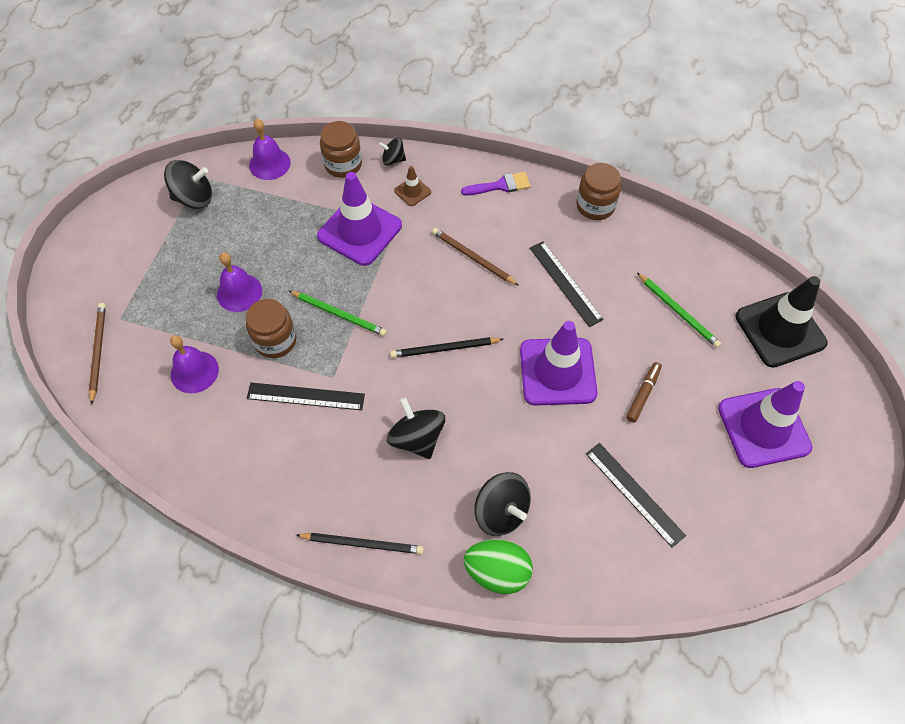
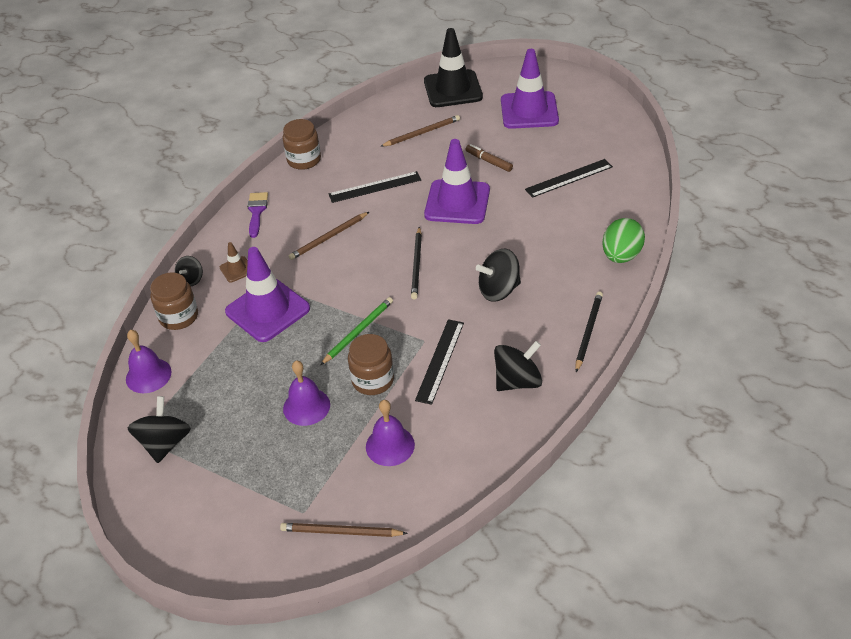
camera: 75 degrees left, 15 degrees down
black spinning top [474,472,531,536] -> black spinning top moved to [494,341,542,391]
green pencil [637,273,721,348] -> brown pencil [380,115,460,147]

